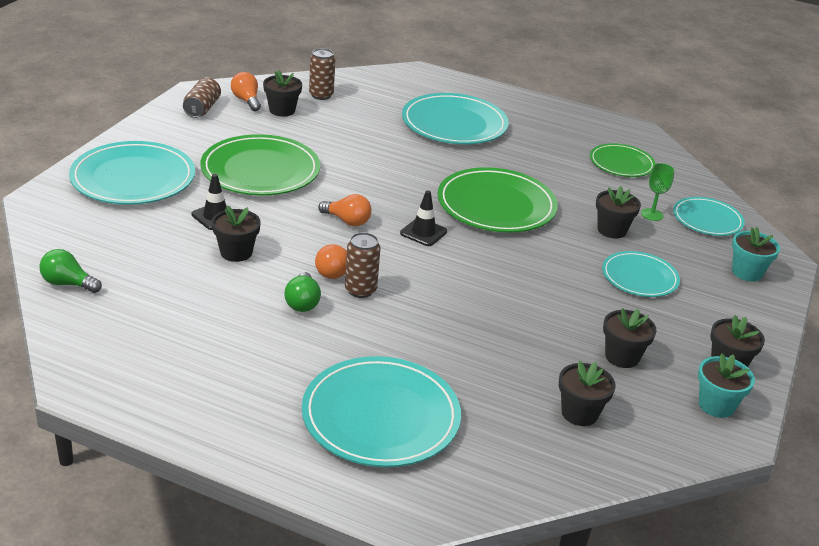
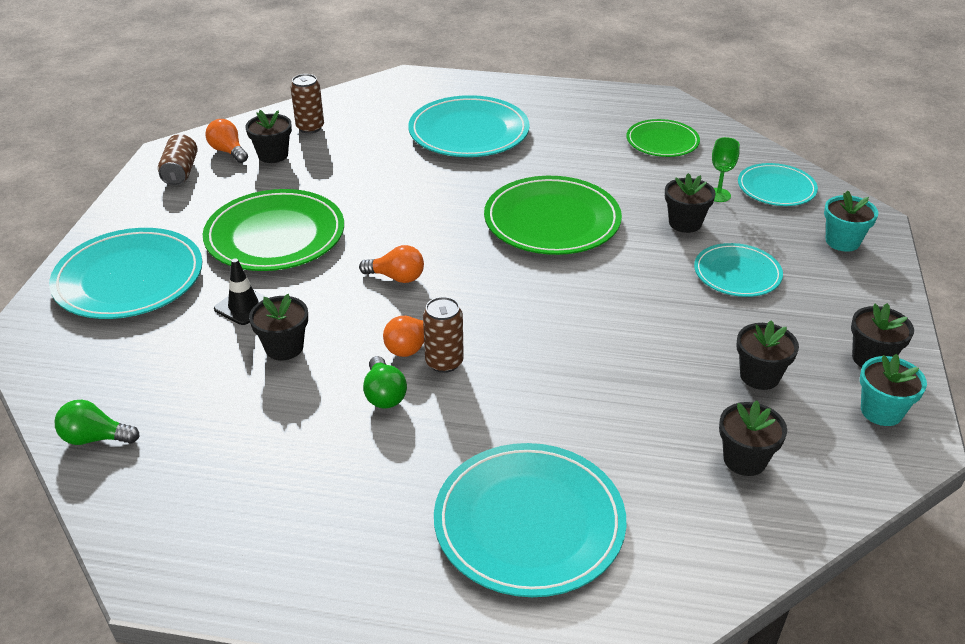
camera: 10 degrees left, 5 degrees up
black traffic cone [400,191,447,246] -> none

